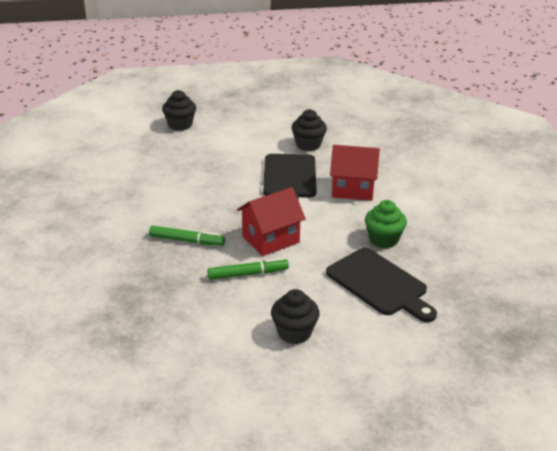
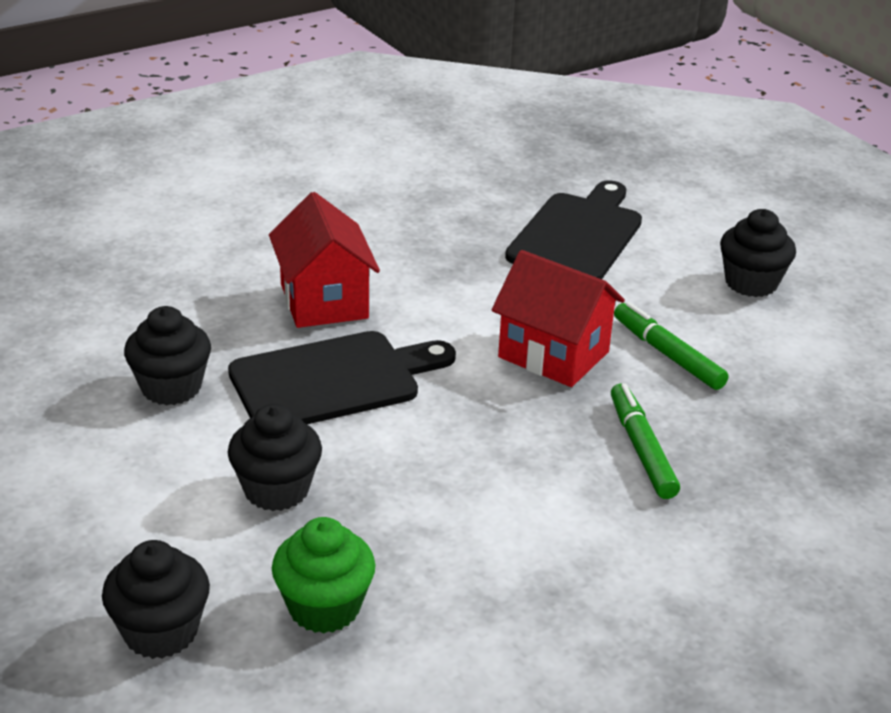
camera: 115 degrees left, 0 degrees up
green cupcake [365,200,407,248] -> green cupcake moved to [272,517,376,633]
none -> black cupcake [228,404,322,511]

